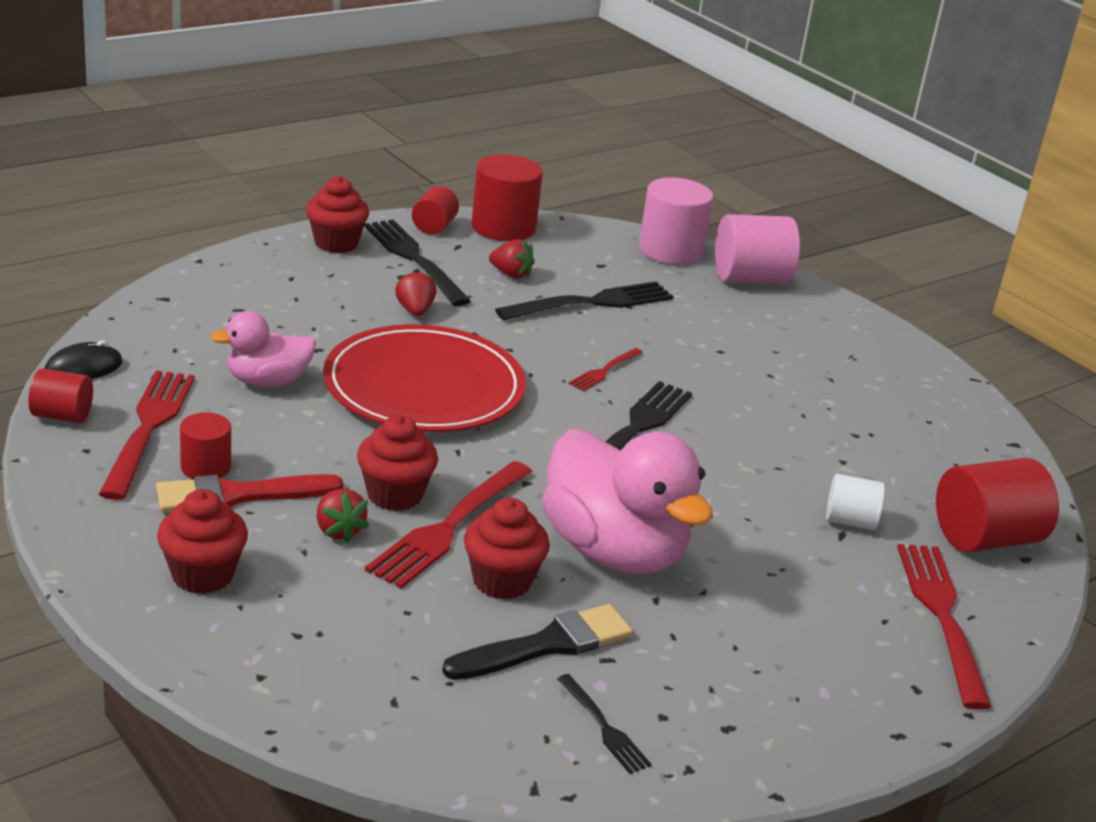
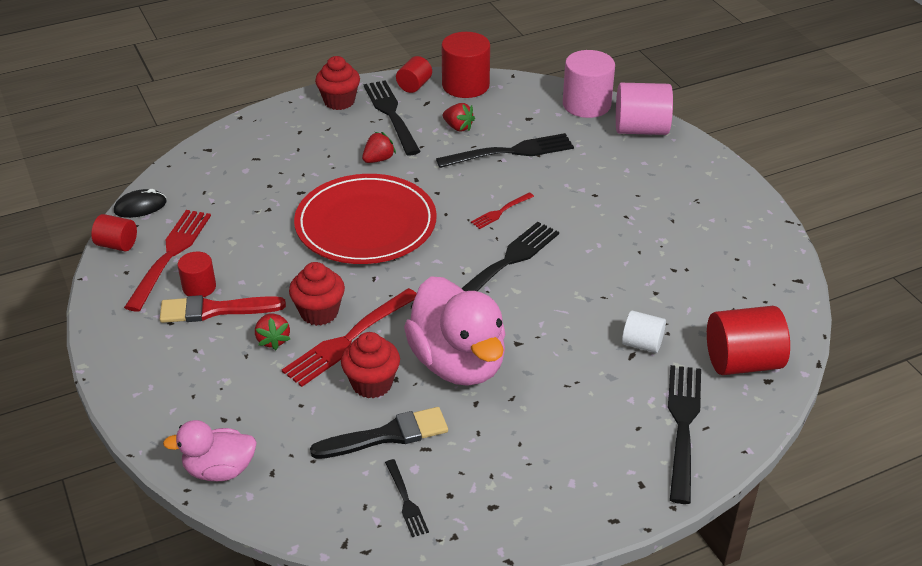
camera: 15 degrees right, 10 degrees up
red cupcake [157,489,248,594] -> none
pink duck [210,311,316,387] -> pink duck moved to [163,420,257,481]
red strawberry [395,269,437,316] -> red strawberry turned 45 degrees clockwise [362,132,396,163]
red fork [897,544,992,710] -> black fork [668,365,701,504]

